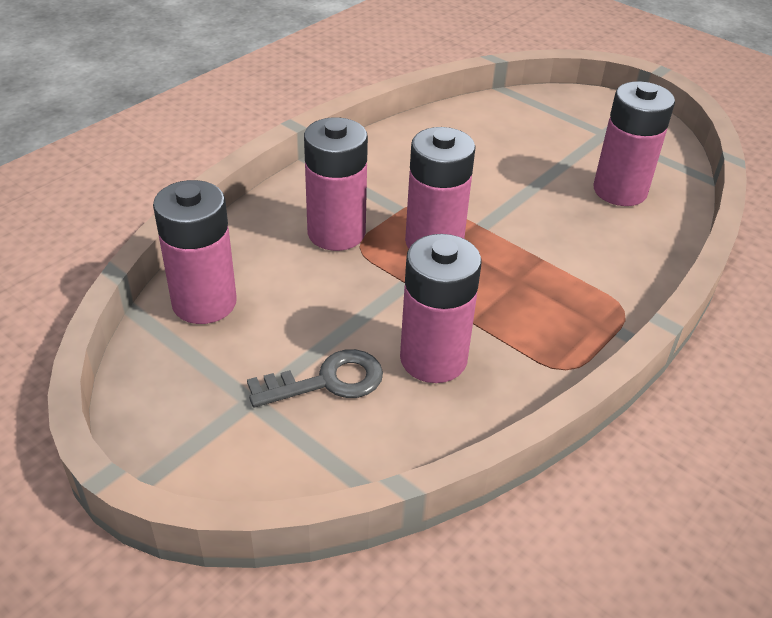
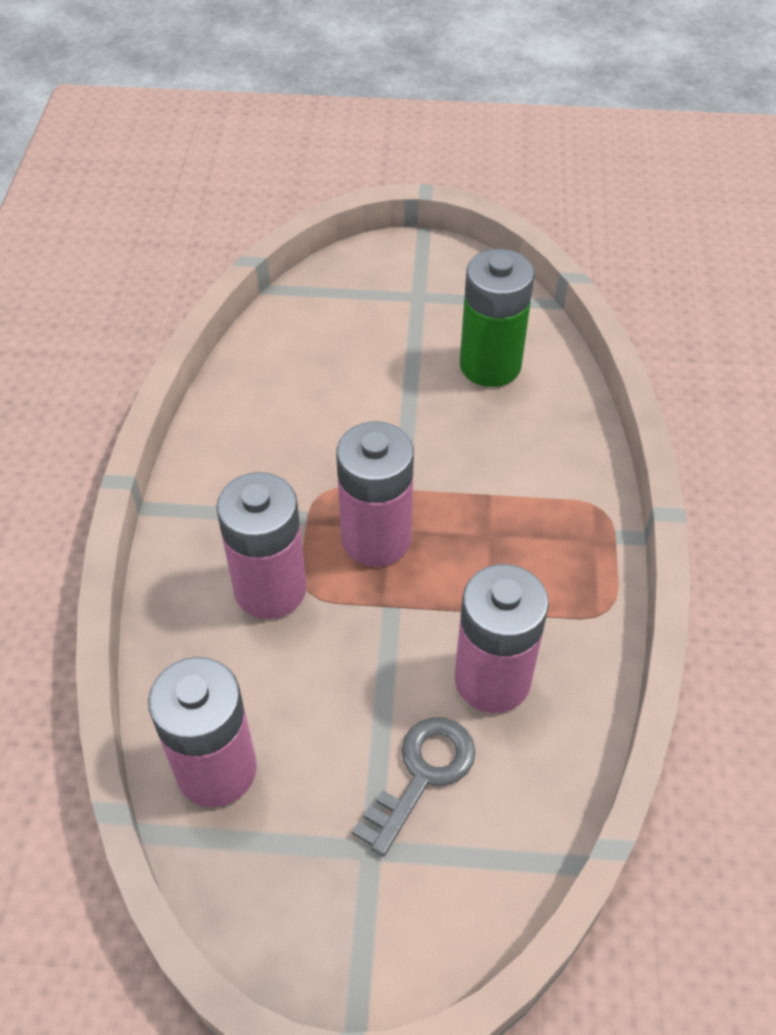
camera: 35 degrees left, 10 degrees up
pink battery [594,81,675,206] -> green battery [460,249,534,387]

